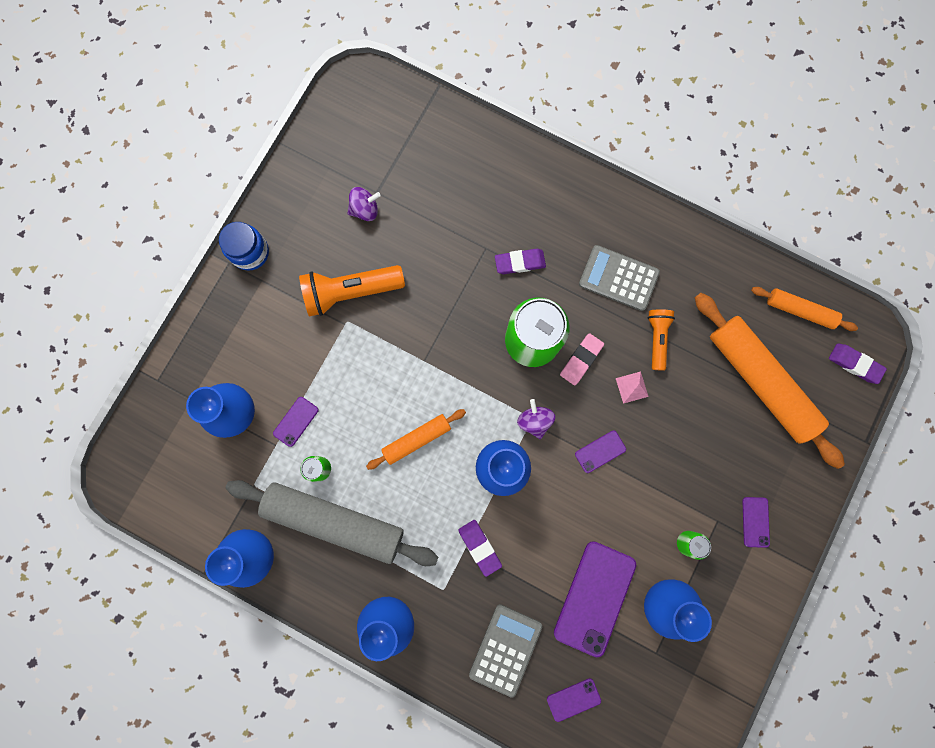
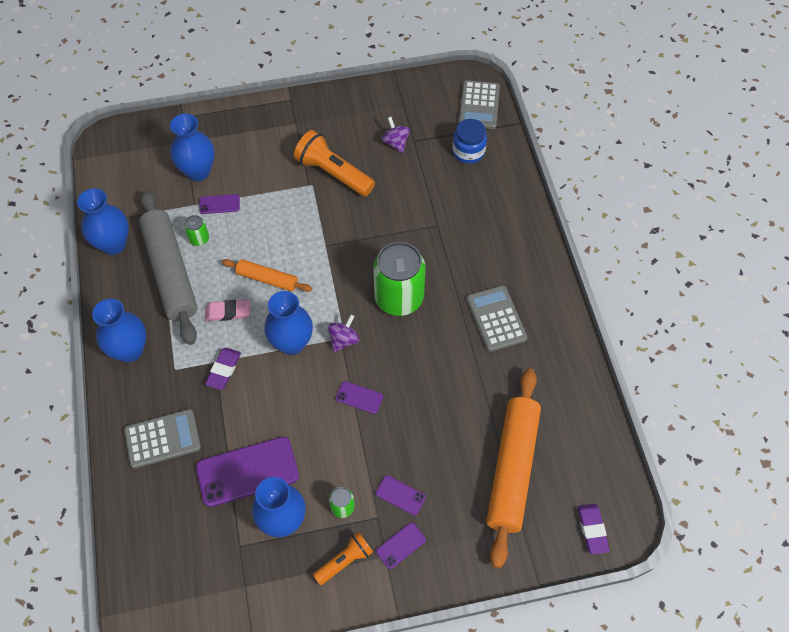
camera: 50 degrees right, 20 degrees down
blue jar [219,222,269,271] -> blue jar moved to [452,119,487,163]
purple spinning top [347,187,381,221] -> purple spinning top turned 150 degrees counterclockwise [381,117,410,153]
purple eraser [495,249,546,274] -> none
purple phone [547,678,601,722] -> purple phone moved to [376,475,426,515]
pink eraser [560,333,604,385] -> pink eraser moved to [205,300,250,321]
pink pyramid [616,372,649,404] -> none
orange flashlight [648,309,675,370] -> orange flashlight moved to [313,532,373,585]
orange rolling pin [751,287,858,331] -> none
none -> grey calculator [459,80,500,129]

